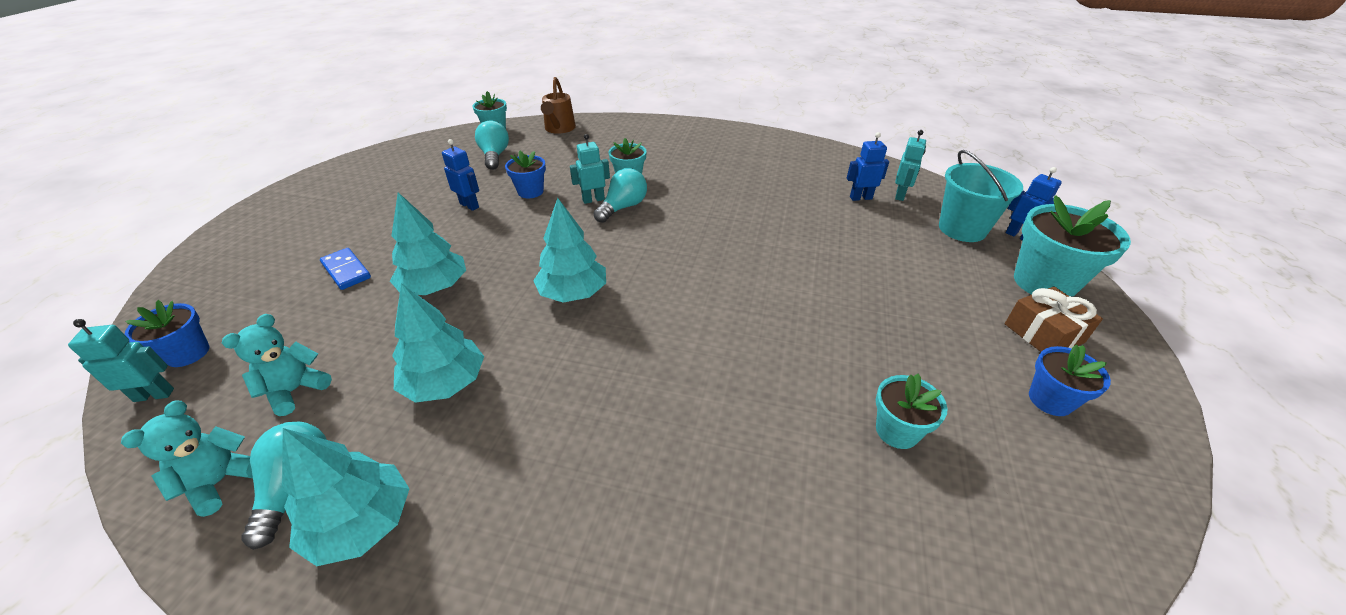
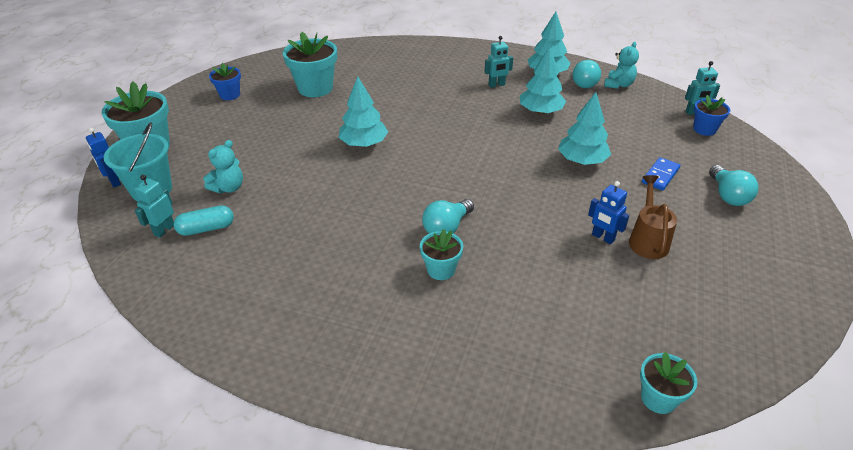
camera: 175 degrees left, 0 degrees up
turquoise teddy bear [222,314,332,416] -> turquoise teddy bear moved to [203,140,243,193]
blue domino [320,248,371,290] -> blue domino turned 75 degrees clockwise [642,157,680,190]
turquoise light bulb [475,120,509,170] -> turquoise light bulb moved to [709,165,759,206]
blue flower pot [505,151,546,198] -> none
turquoise tree [533,198,606,303] -> turquoise tree moved to [339,76,388,147]
brown watering can [541,77,576,134] -> brown watering can moved to [629,175,677,259]
turquoise robot [570,134,610,204] -> turquoise robot moved to [485,36,513,88]
blue robot [847,132,889,201] -> turquoise capsule [174,205,234,236]
turquoise flower pot [876,374,948,449] -> turquoise flower pot [283,32,337,97], size x1.76
brown gift [1005,286,1103,352] -> none

